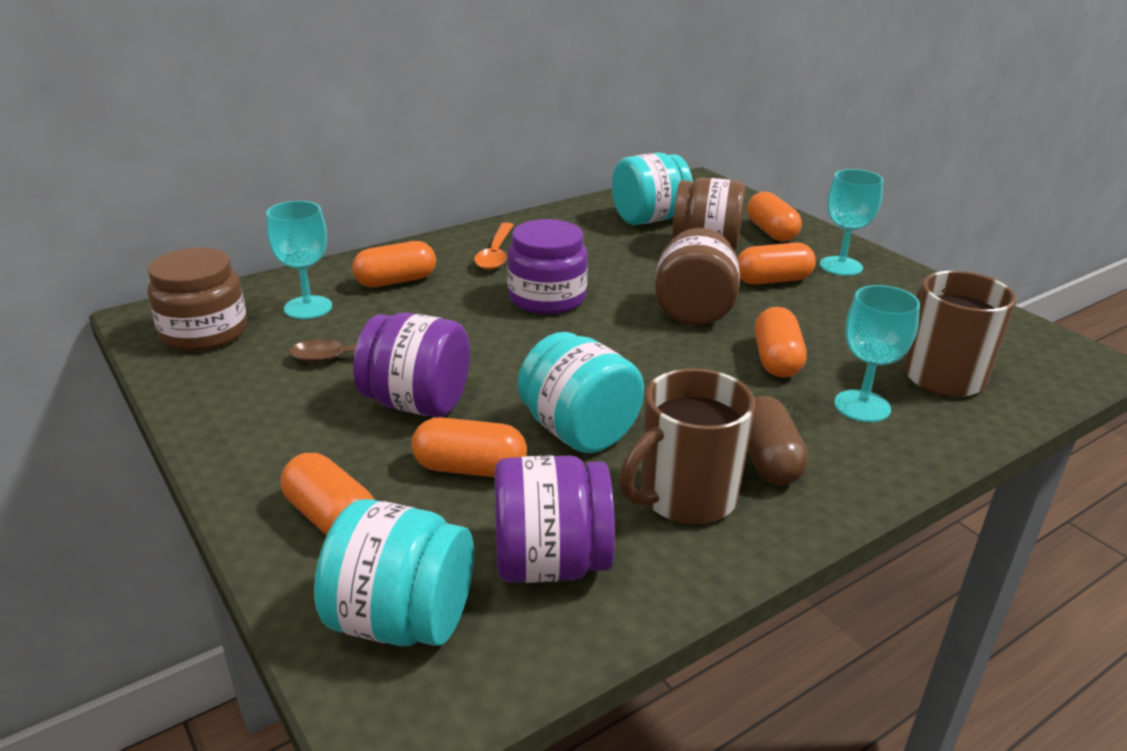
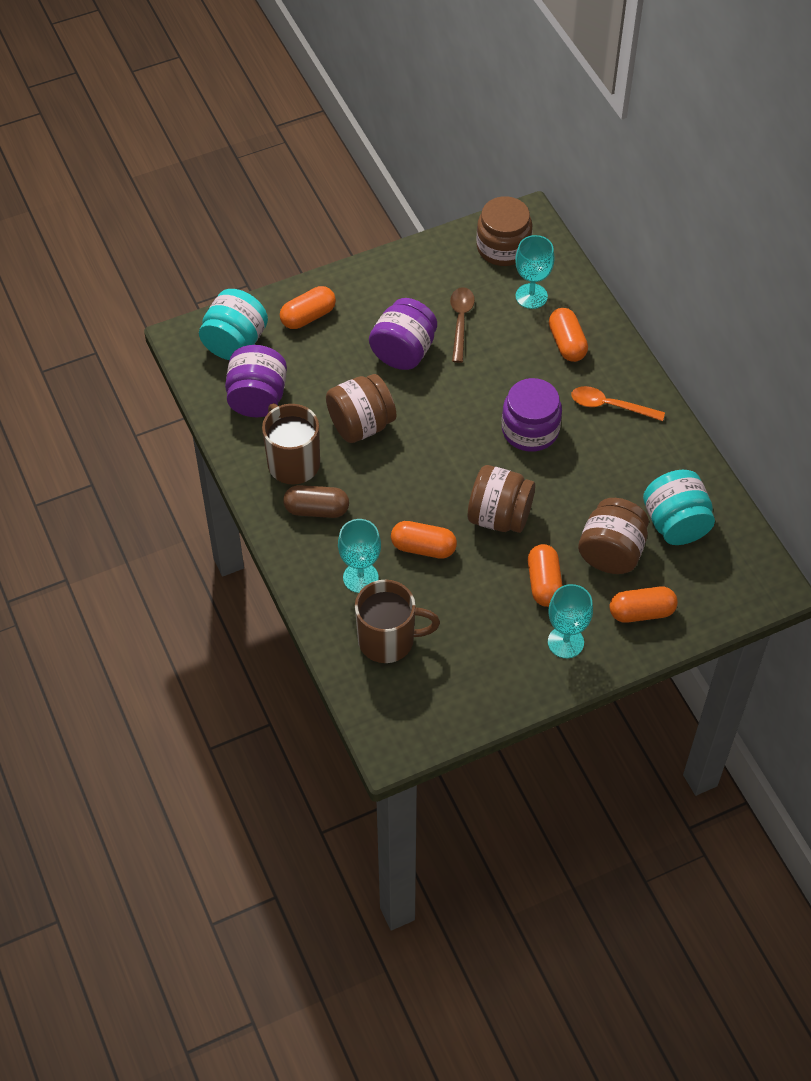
camera: 100 degrees right, 25 degrees up
orange capsule [411,417,527,477] -> none
turquoise jar [518,332,644,453] -> brown jar [326,374,396,443]

